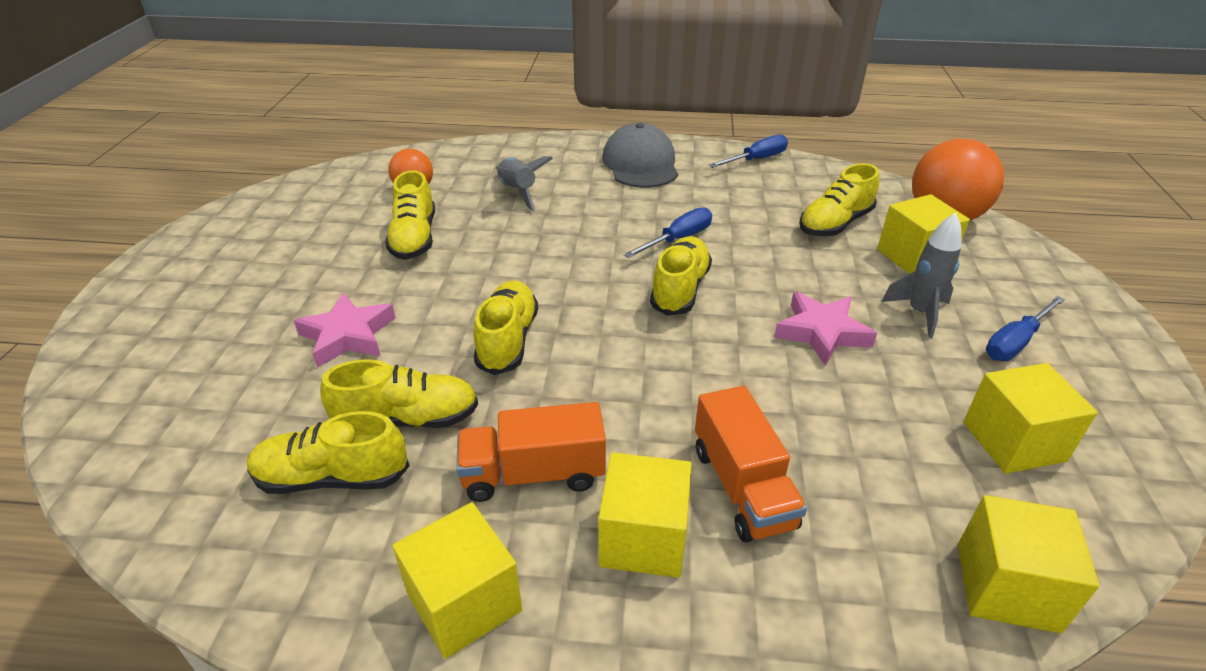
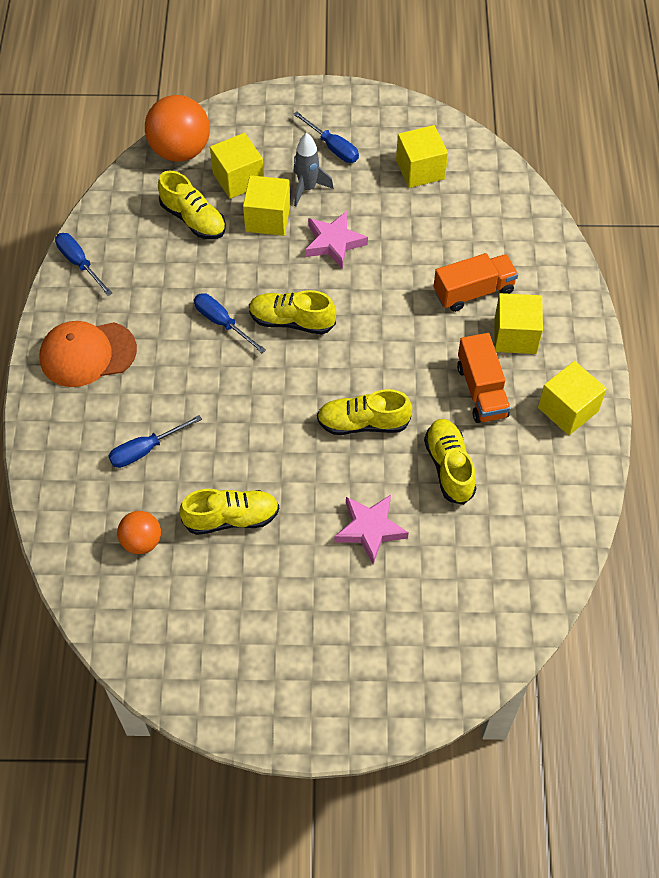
camera: 95 degrees left, 20 degrees up
yellow shoe [247,411,409,494] -> none
grey rocket [496,156,553,211] -> blue screwdriver [108,415,202,468]
grey cap [602,123,678,188] -> orange cap [40,321,137,387]
yellow cube [958,495,1100,633] -> yellow cube moved to [243,175,290,236]

